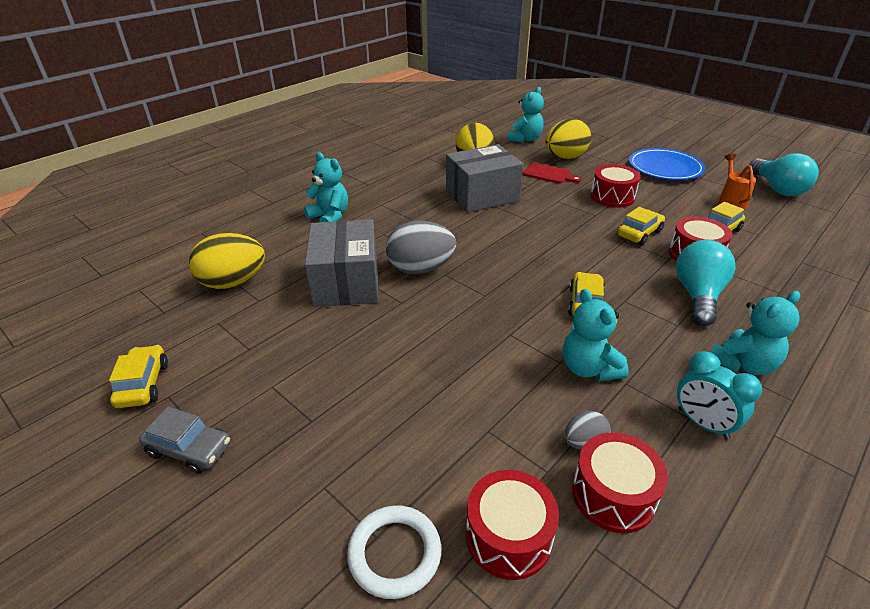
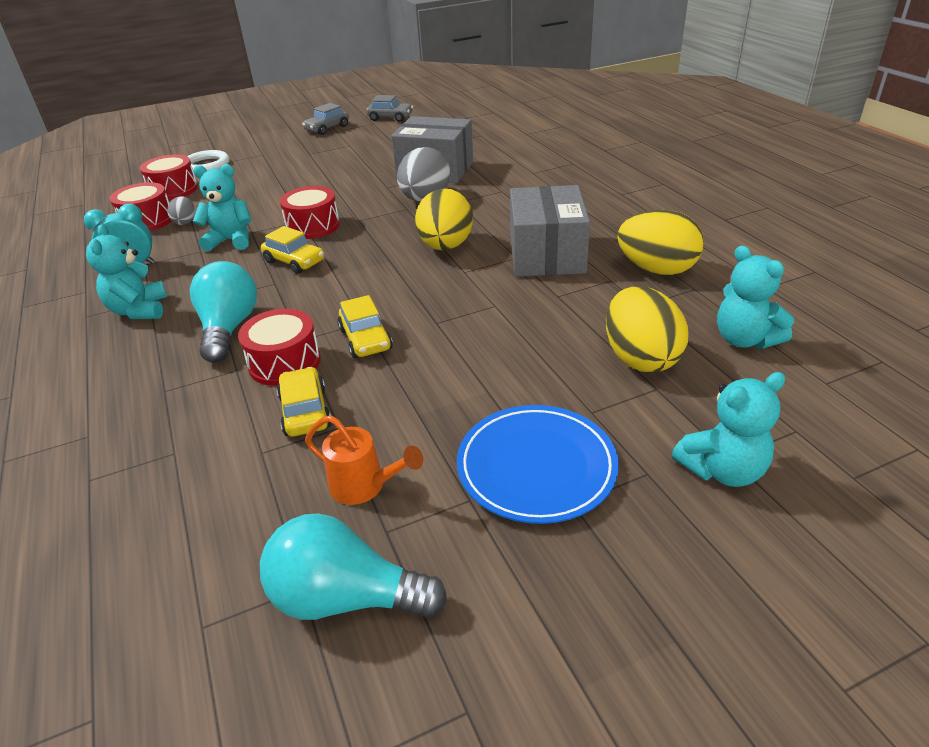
camera: 115 degrees right, 0 degrees up
yellow car [109,345,168,408] -> grey car [366,95,413,122]
yellow egg [189,233,265,289] -> yellow egg moved to [415,188,473,250]
turquoise teddy bear [304,152,348,222] -> turquoise teddy bear moved to [672,372,786,487]
red cutting board [523,163,581,184] -> none
red drum [591,164,641,208] -> red drum moved to [280,186,340,239]
turquoise light bulb [676,240,736,326] -> turquoise light bulb turned 135 degrees counterclockwise [190,261,257,363]

